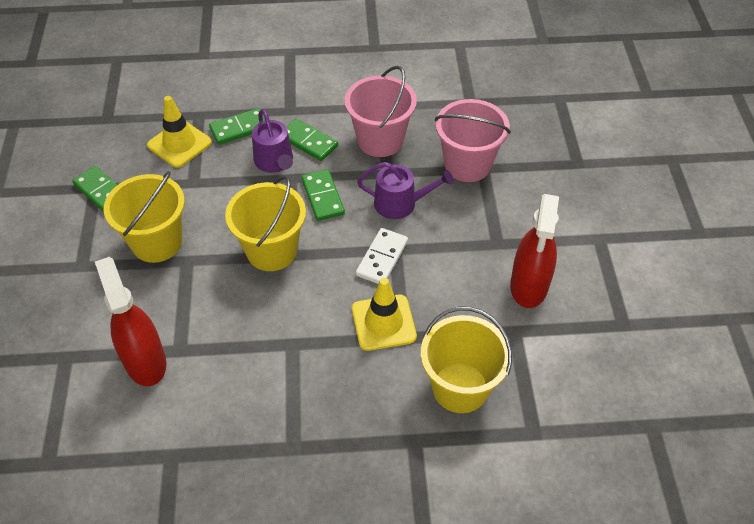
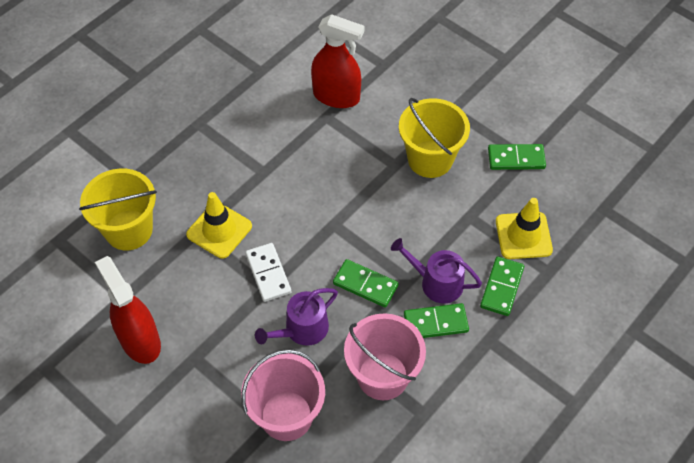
camera: 135 degrees right, 5 degrees up
yellow bucket [225,176,306,271] -> none

